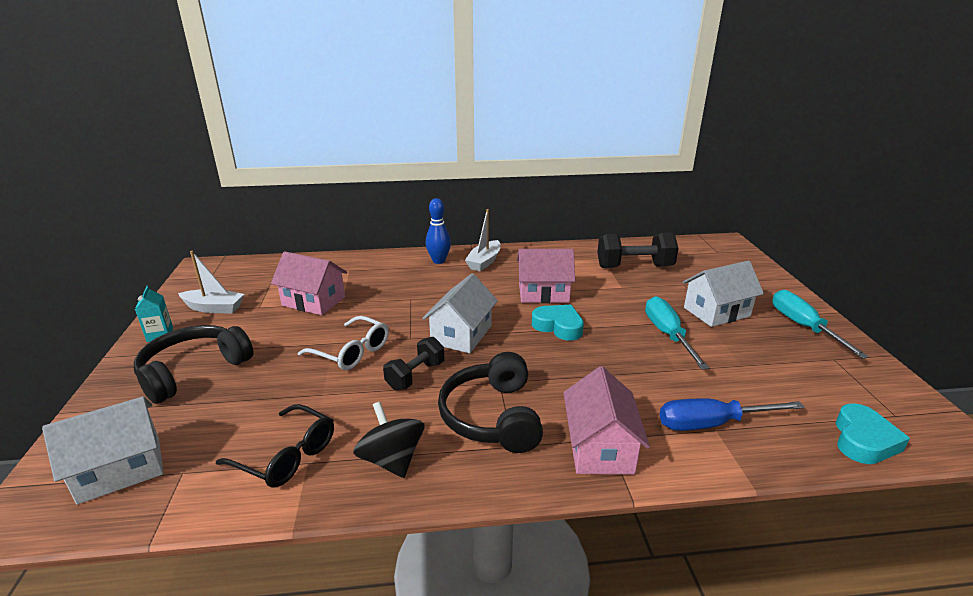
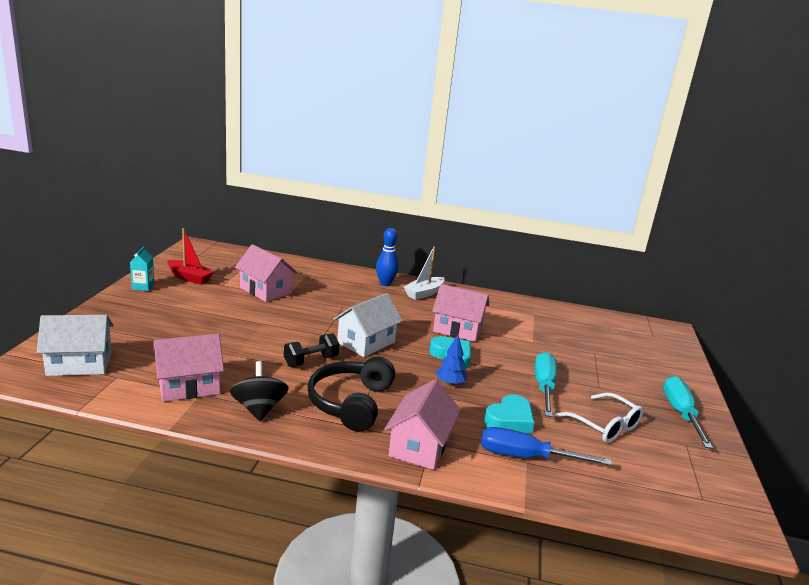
camera: 15 degrees right, 5 degrees down
black headphones [134,325,253,404] -> none
white boat [178,251,244,314] -> red boat [167,228,214,285]
black glasses [216,404,334,488] -> pink house [153,334,224,402]
white glasses [298,316,389,370] -> white glasses moved to [555,392,644,443]
black dumbbell [597,232,679,268] -> none
white house [683,261,764,327] -> none
turquoise heart [836,403,910,464] -> turquoise heart moved to [484,394,535,433]
none -> blue tree [436,335,468,386]

